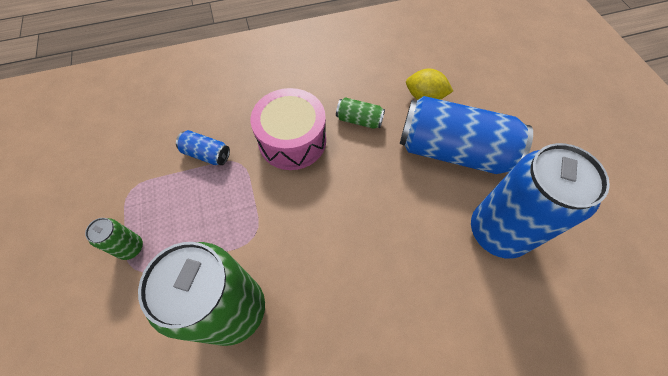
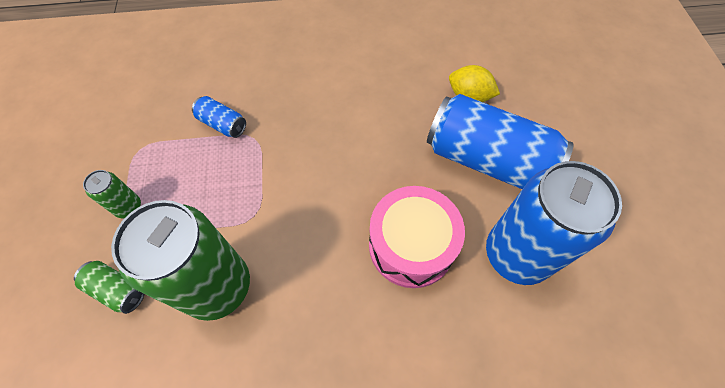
camera: 10 degrees right, 0 degrees up
pink drum [250,88,326,170] -> pink drum moved to [369,186,465,288]
green can [336,97,385,129] -> green can moved to [74,261,144,314]

